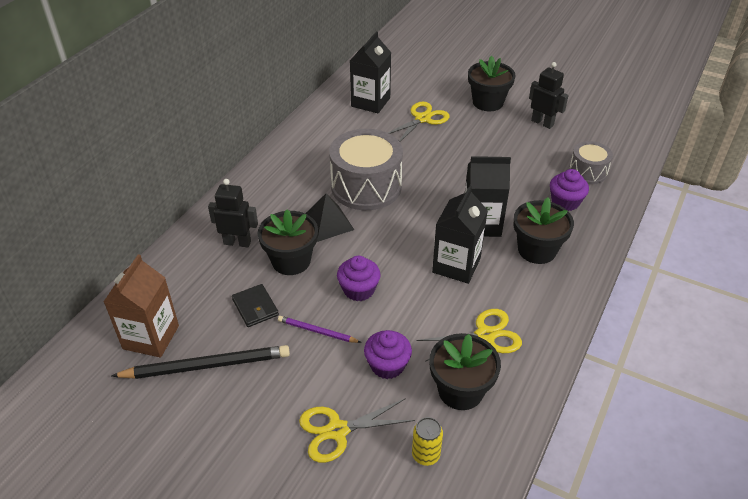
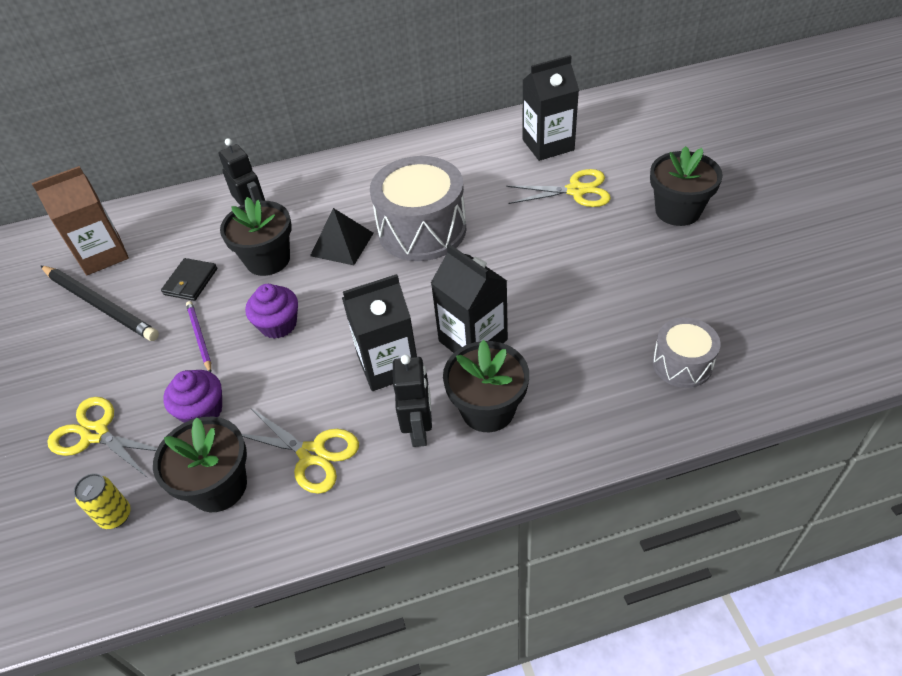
camera: 50 degrees right, 5 degrees up
black robot [529,62,569,129] -> black robot moved to [393,355,432,447]
purple cupcake [550,169,589,211] -> none

